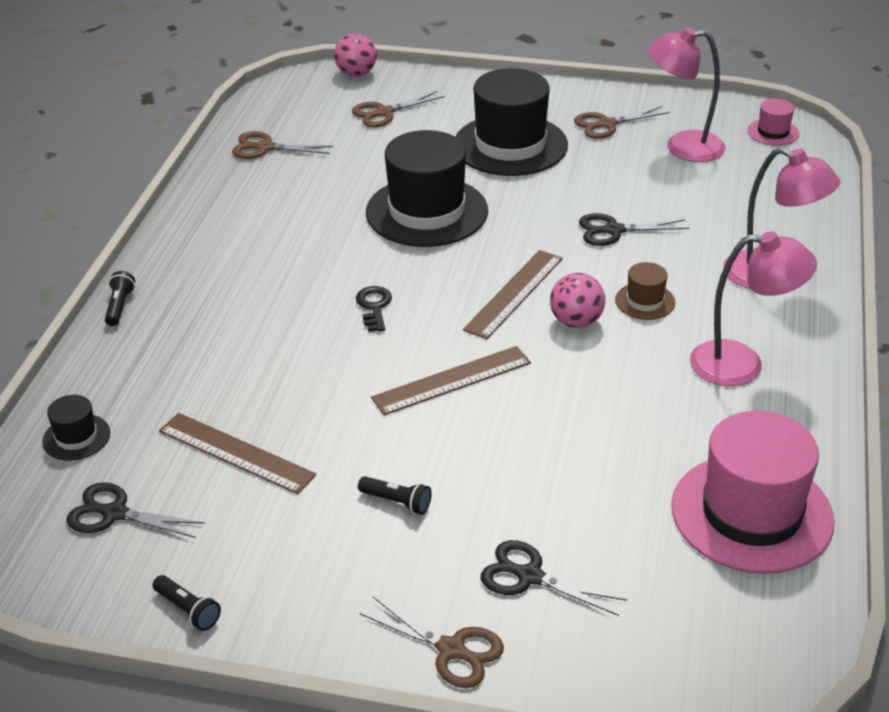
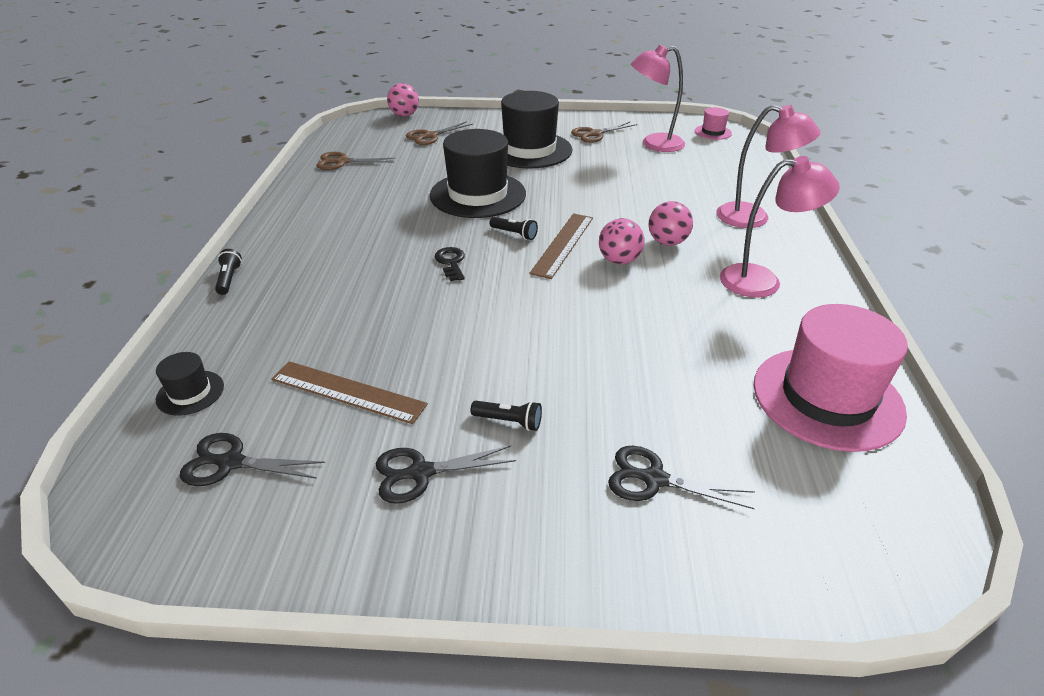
camera: 10 degrees left, 0 degrees up
black flashlight [152,575,221,631] -> black flashlight moved to [490,217,538,240]
brown scissors [359,596,504,688] -> none
brown ruler [371,346,531,416] -> none
black scissors [579,213,689,246] -> black scissors moved to [376,445,516,504]
brown hat [615,262,676,320] -> pink ball [648,201,693,246]

